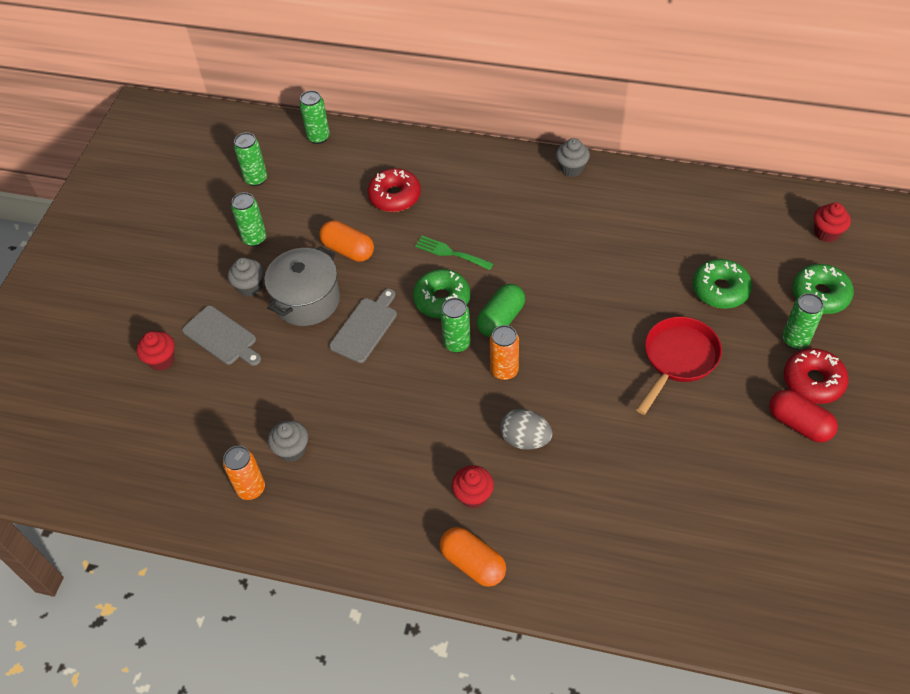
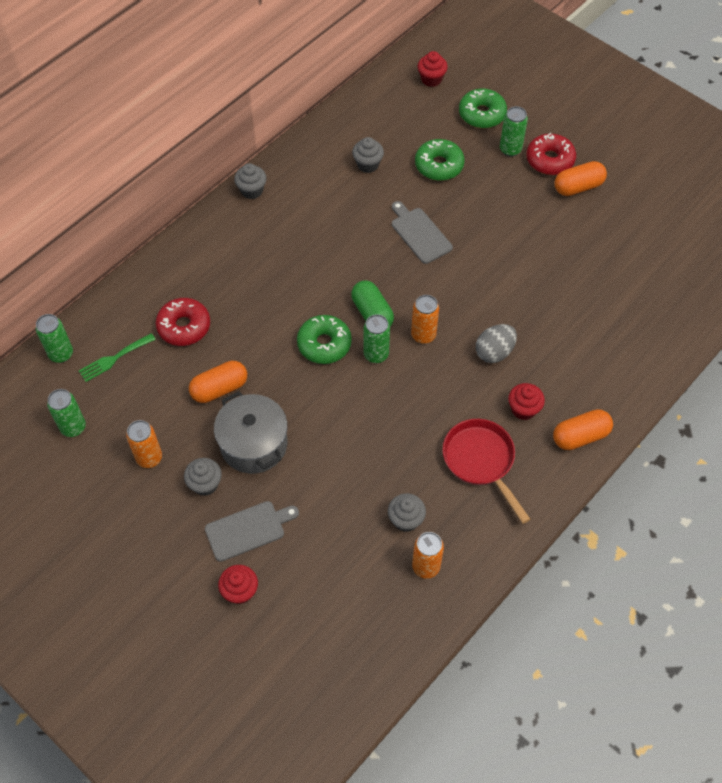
camera: 65 degrees left, 5 degrees up
green can [231,192,266,247] -> orange can [126,420,162,468]
grey cutting board [329,289,397,363] -> grey cutting board moved to [392,201,453,264]
green fork [415,236,494,270] -> green fork moved to [79,333,156,382]
red pan [636,316,722,415] -> red pan moved to [442,419,531,524]
red capsule [769,390,838,443] -> orange capsule [555,161,607,196]
none -> grey cupcake [352,137,384,173]

